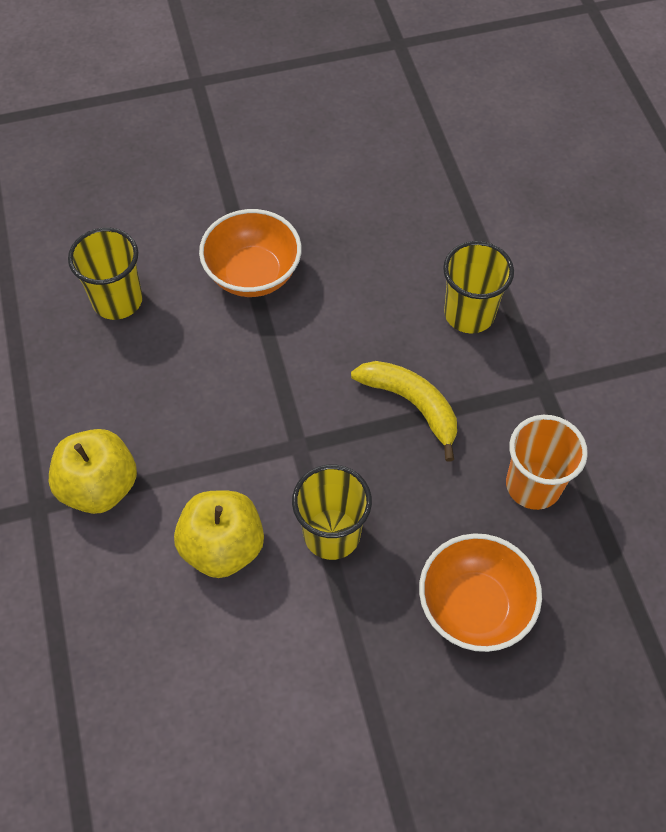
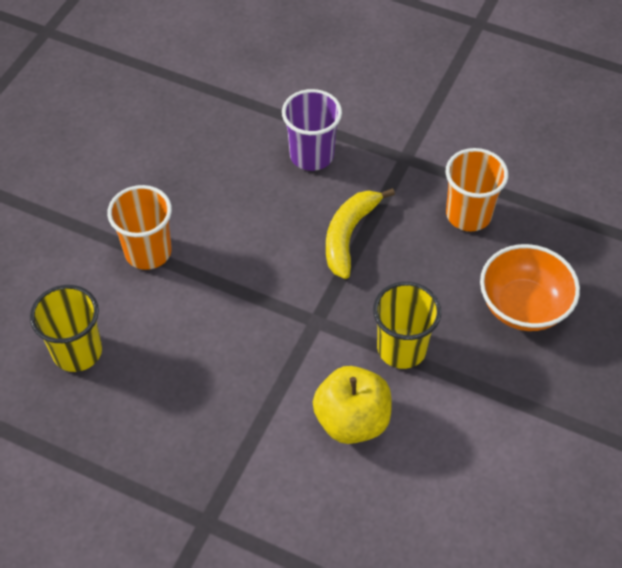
camera: 50 degrees left, 5 degrees down
yellow apple [49,429,137,514] -> none
orange bowl [199,209,302,297] -> orange cup [107,185,172,270]
yellow banana [351,361,457,462] -> yellow banana turned 60 degrees counterclockwise [326,188,395,279]
yellow cup [443,241,514,334] -> purple cup [282,89,342,171]

